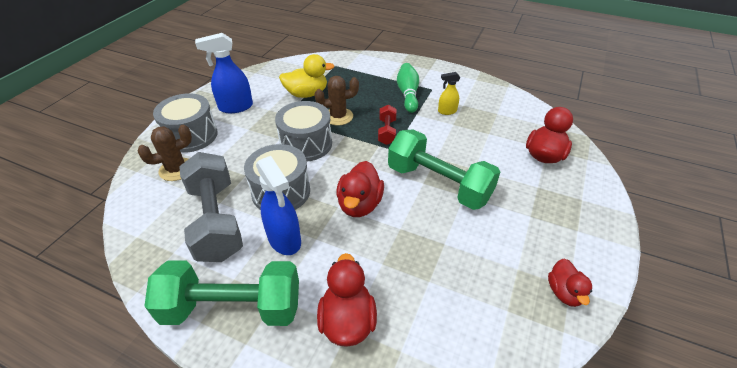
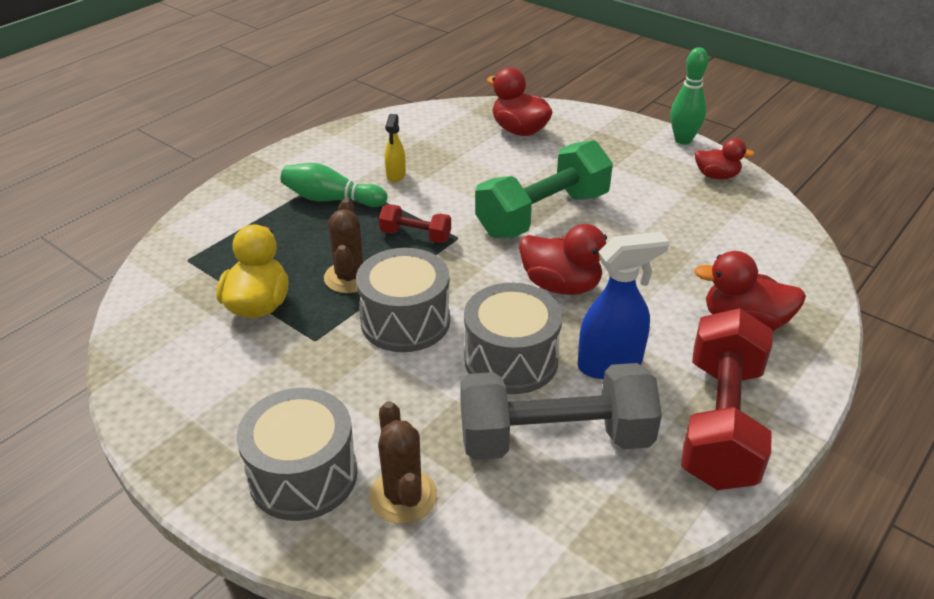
camera: 75 degrees left, 5 degrees down
green dumbbell [145,260,299,326] -> red dumbbell [681,308,772,490]
blue spray bottle [195,33,253,113] -> none
none -> green bowling pin [670,47,708,145]

